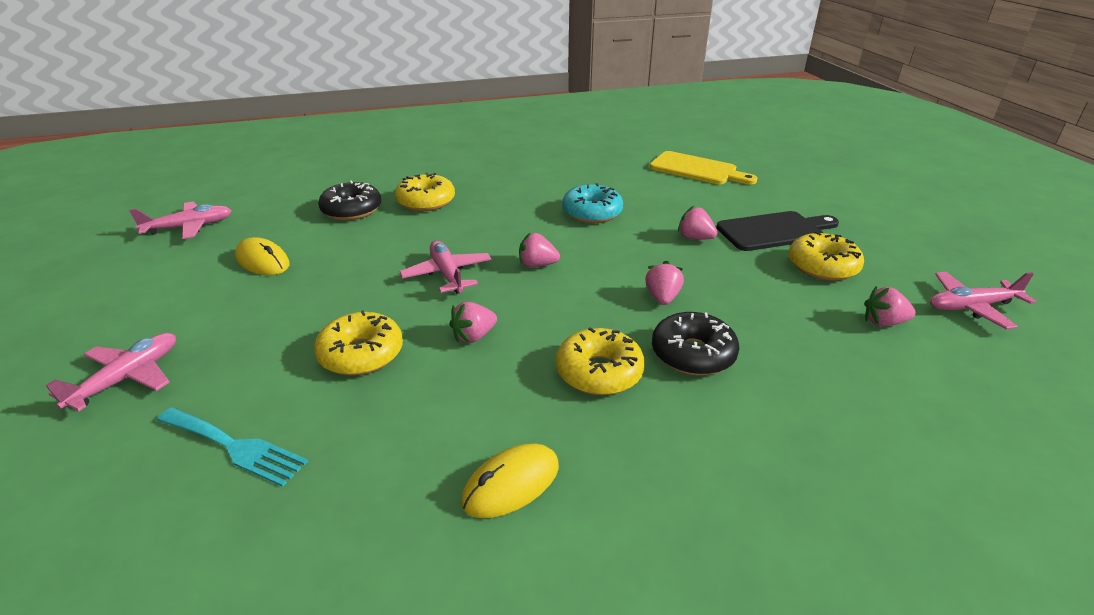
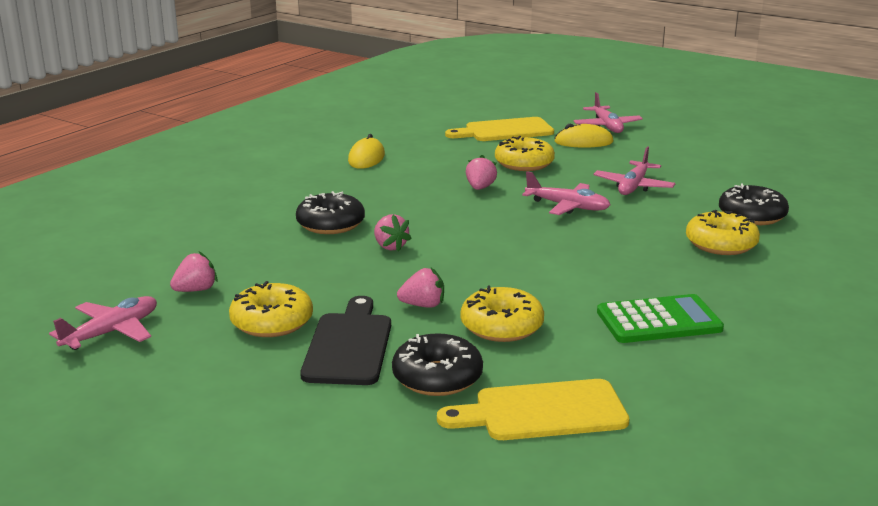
camera: 140 degrees right, 10 degrees down
pink plane [129,201,232,239] -> pink plane moved to [594,147,676,195]
turquoise fork [157,407,308,487] -> yellow cutting board [445,117,554,141]
yellow mouse [235,237,290,275] -> yellow mouse moved to [554,124,613,148]
pink strawberry [519,232,560,267] -> none
yellow donut [556,327,645,395] -> yellow donut moved to [460,286,544,342]
turquoise donut [562,183,623,223] -> none
black cutting board [716,211,839,251] -> black cutting board turned 150 degrees clockwise [300,296,391,385]
none -> black donut [392,333,483,396]
none -> green calculator [597,294,724,343]

